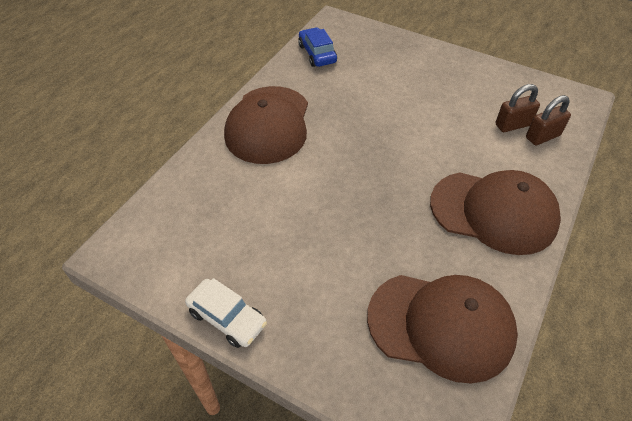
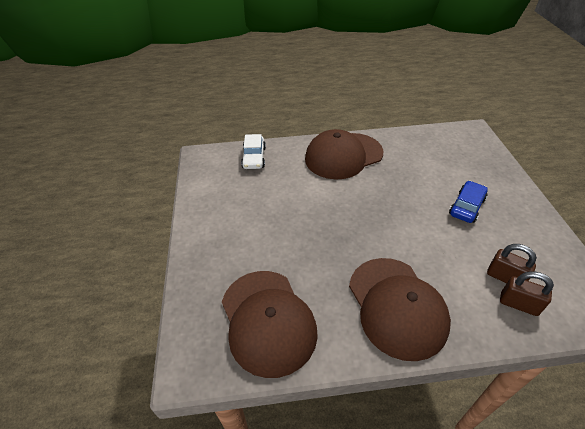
camera: 55 degrees right, 5 degrees down
white car [185,278,267,348] -> white car moved to [241,134,266,169]
blue car [298,27,337,67] -> blue car moved to [449,181,488,223]

